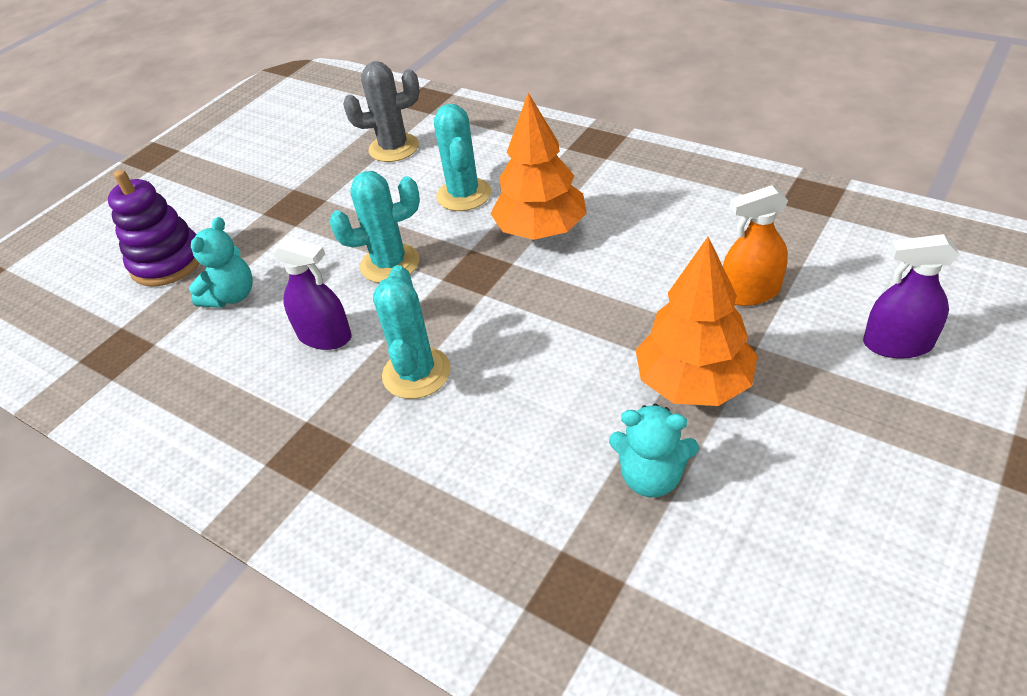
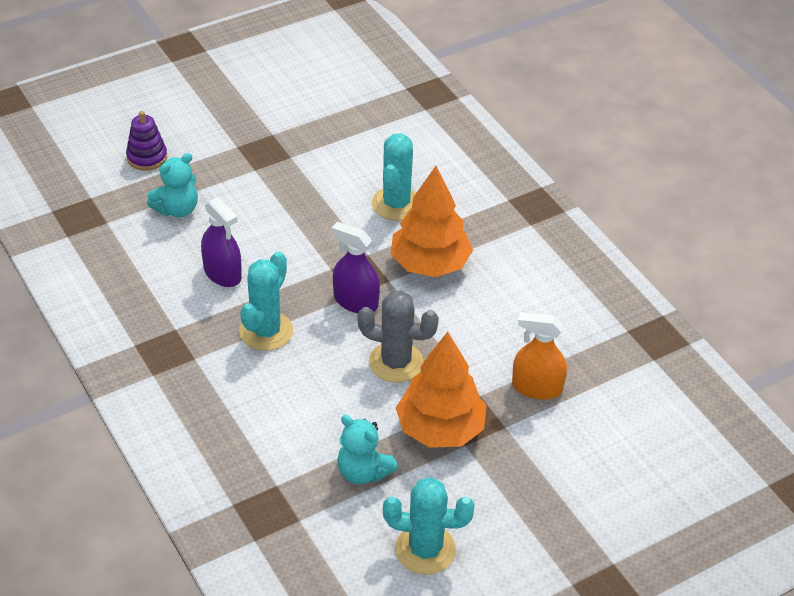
camera: 20 degrees right, 0 degrees up
purple stacking toy [108,170,200,287] -> purple stacking toy [126,111,167,171], size x0.65
turquoise cactus [329,171,420,283] -> turquoise cactus moved to [383,477,475,575]
grey cactus [343,61,420,162] -> grey cactus moved to [357,290,439,383]
purple spray bottle [863,234,959,359] -> purple spray bottle moved to [331,222,380,313]

